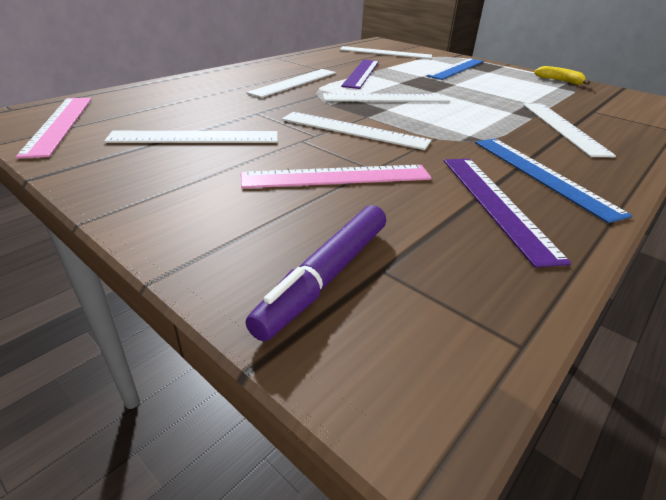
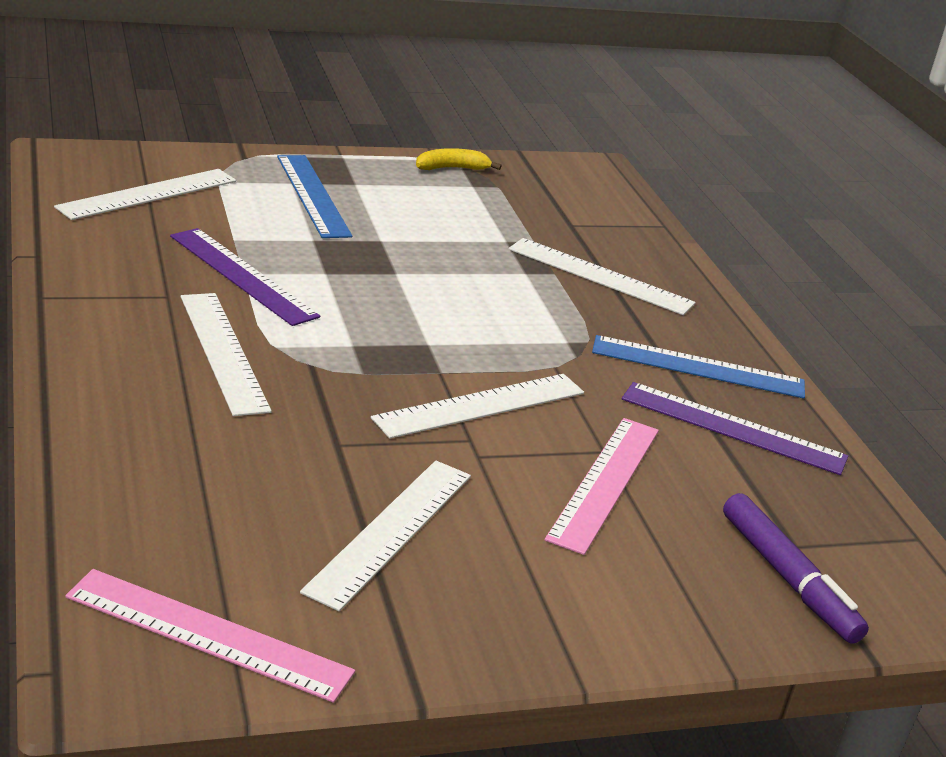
camera: 60 degrees left, 5 degrees down
white ruler [323,93,450,102] -> none

